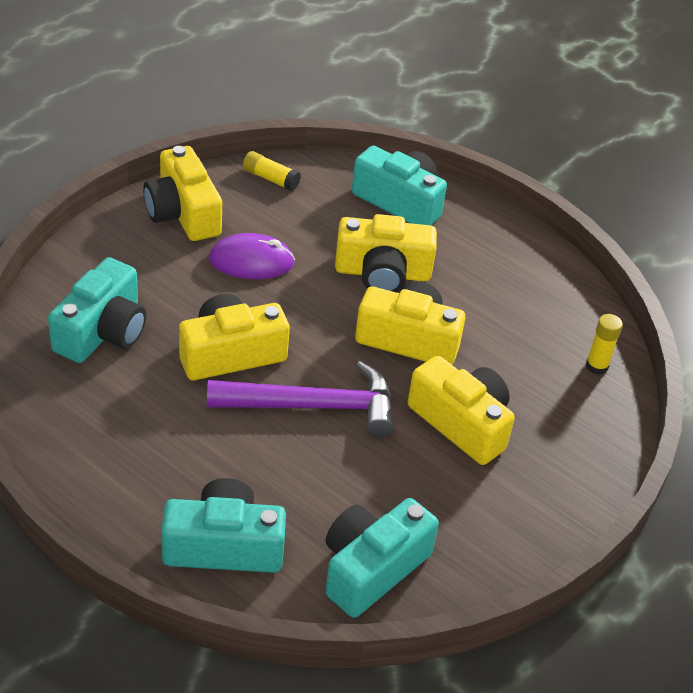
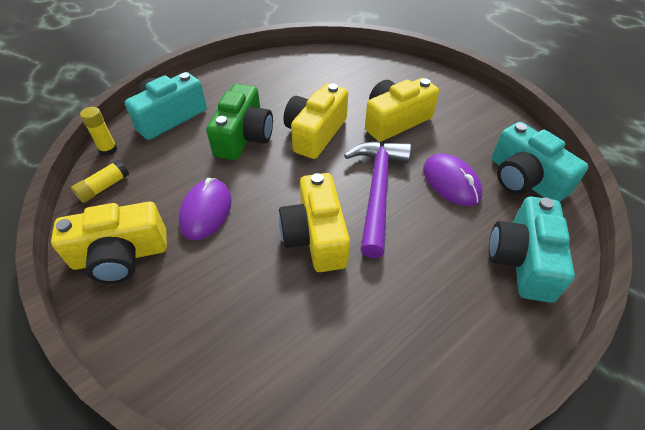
camera: 75 degrees left, 5 degrees up
turquoise camera [48,257,146,363] -> none
yellow camera [335,214,437,293] -> green camera [206,84,273,160]
yellow glue stick [586,314,623,375] -> yellow glue stick moved to [80,107,117,156]
none -> purple mouse [423,154,483,206]

